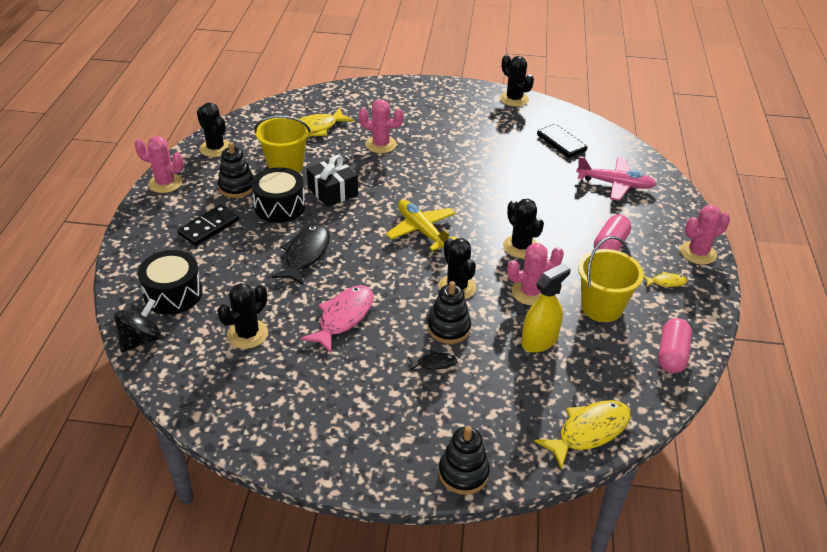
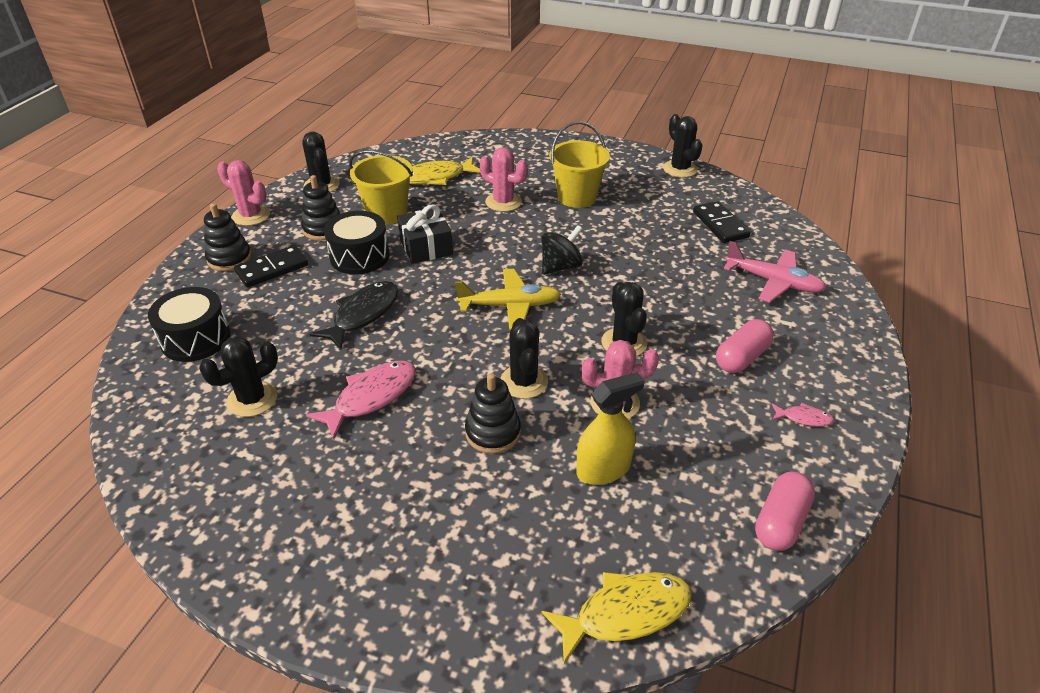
camera: 15 degrees right, 0 degrees up
black spinning top [114,298,161,353] -> black spinning top moved to [541,225,583,275]
yellow plane [386,200,457,251] -> yellow plane turned 105 degrees clockwise [455,269,561,330]
black fish [408,351,457,370] -> none
black stacking toy [439,426,490,495] -> black stacking toy moved to [204,203,252,271]
yellow bucket [578,236,644,322] -> yellow bucket moved to [549,121,610,208]
yellow fish [643,271,688,287] -> pink fish [772,403,834,427]
pink cactus [680,205,730,265] -> none

